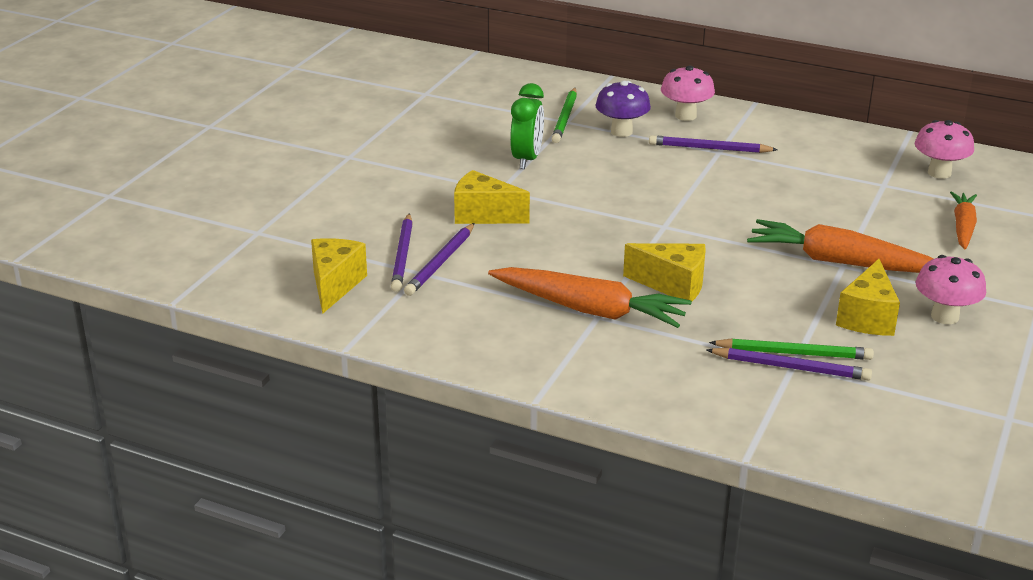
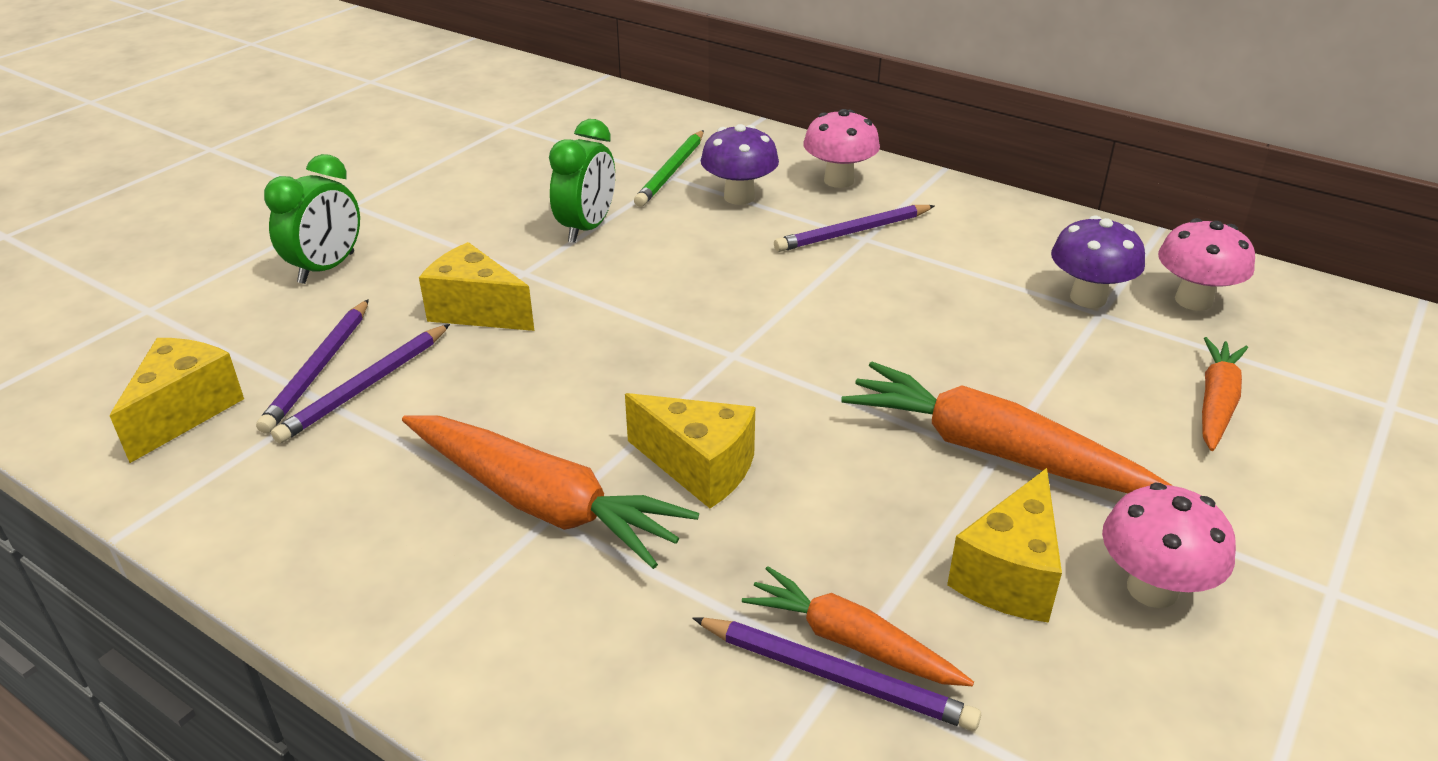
camera: 10 degrees right, 5 degrees up
purple pencil [649,135,778,153] -> purple pencil turned 45 degrees counterclockwise [774,205,935,252]
green pencil [709,338,874,360] -> orange carrot [742,566,974,686]
none -> green clock [264,154,360,284]
none -> purple mushroom [1051,215,1145,308]

